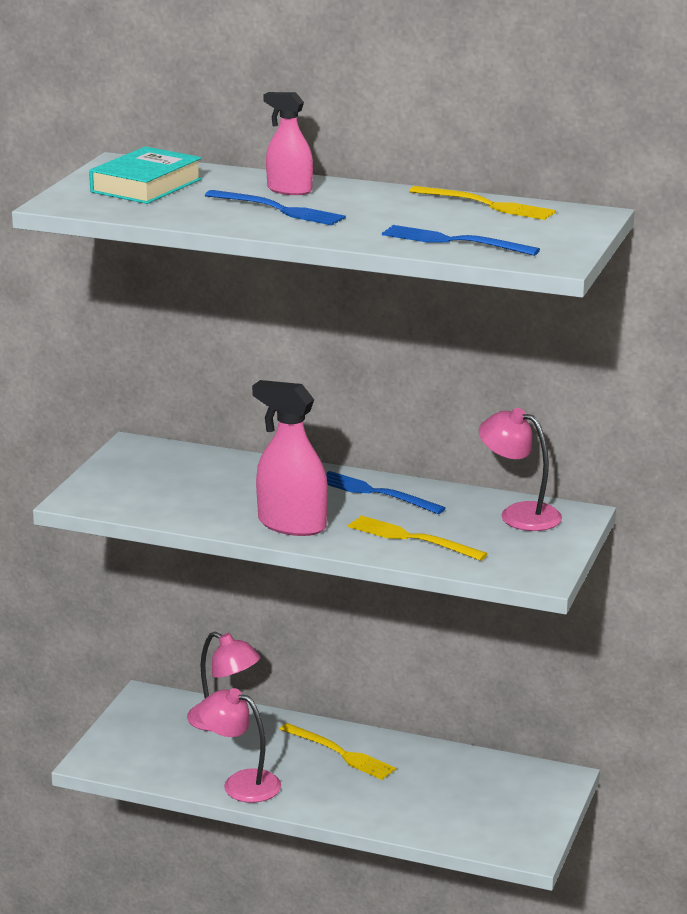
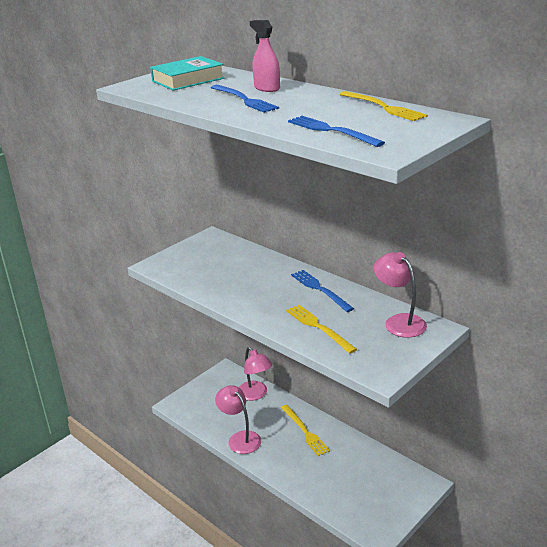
camera: 25 degrees right, 5 degrees up
pink spray bottle [252,380,328,536] -> none

